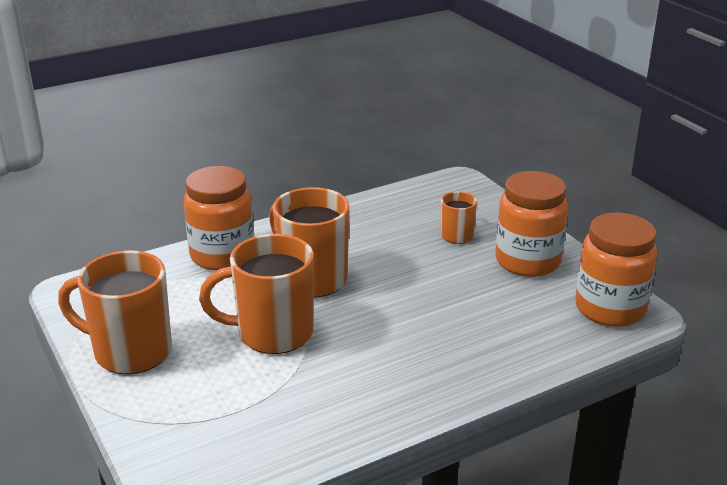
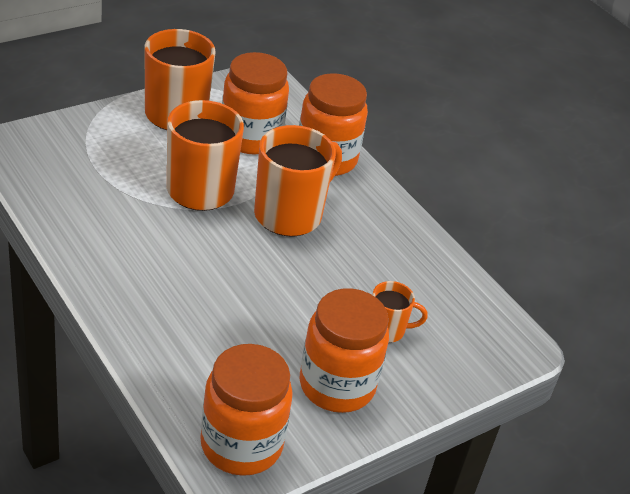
camera: 80 degrees right, 10 degrees up
none -> orange jar [222,52,289,154]

